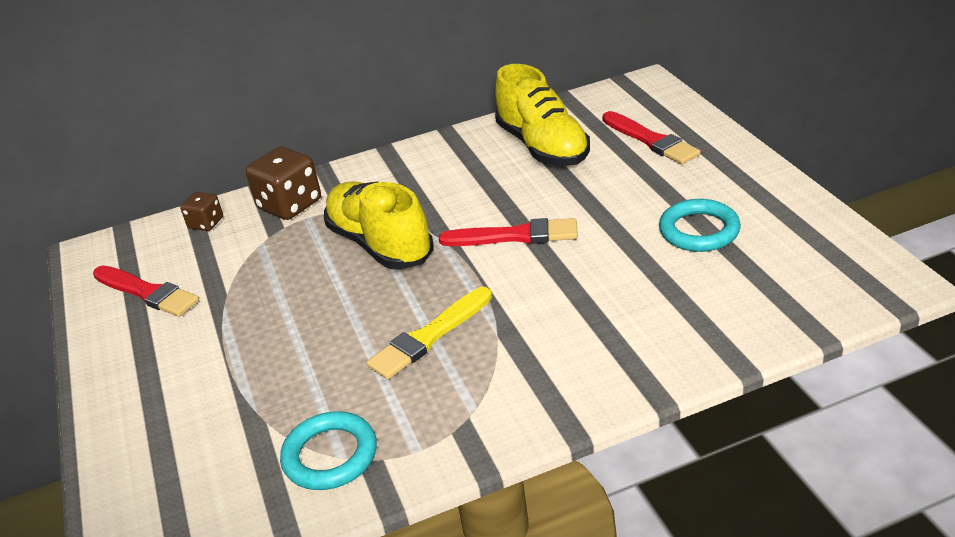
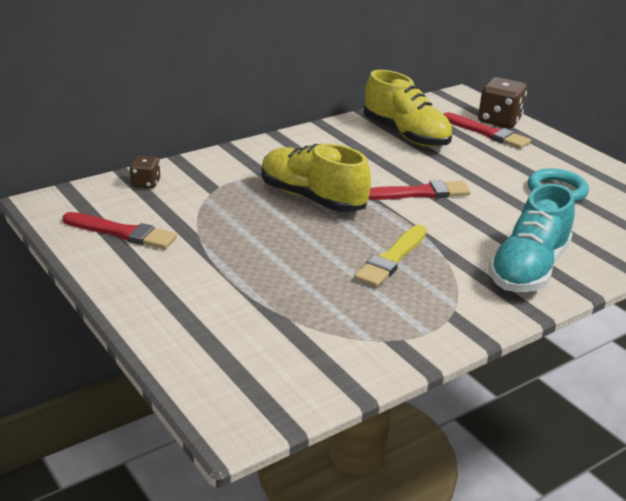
camera: 20 degrees left, 5 degrees down
brown dice [246,147,321,220] -> brown dice moved to [478,77,527,128]
turquoise ring [280,411,377,490] -> none
none -> turquoise shoe [489,184,575,292]

